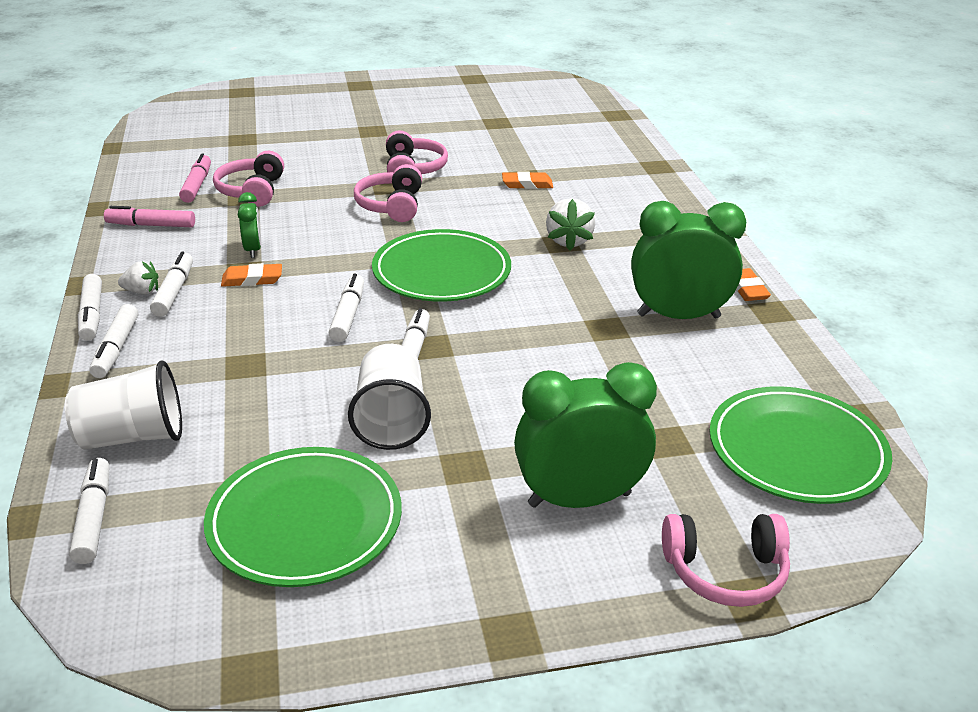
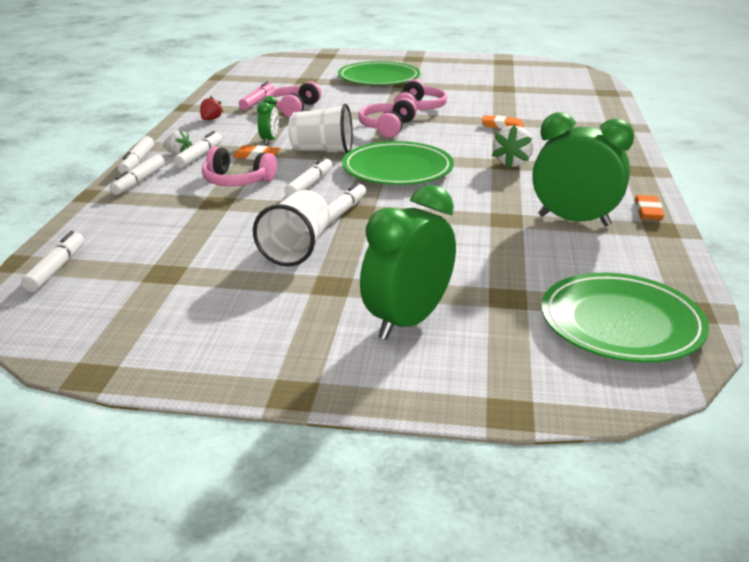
camera: 20 degrees right, 5 degrees down
white cup [65,360,182,450] -> white cup moved to [289,104,353,153]
pink marker [104,206,195,227] -> red strawberry [200,96,223,120]
green plate [204,447,402,587] -> green plate moved to [338,61,420,85]
green clock [514,362,657,508] -> green clock turned 60 degrees counterclockwise [360,185,456,340]
pink headphones [662,514,790,607] -> pink headphones moved to [202,147,277,186]

